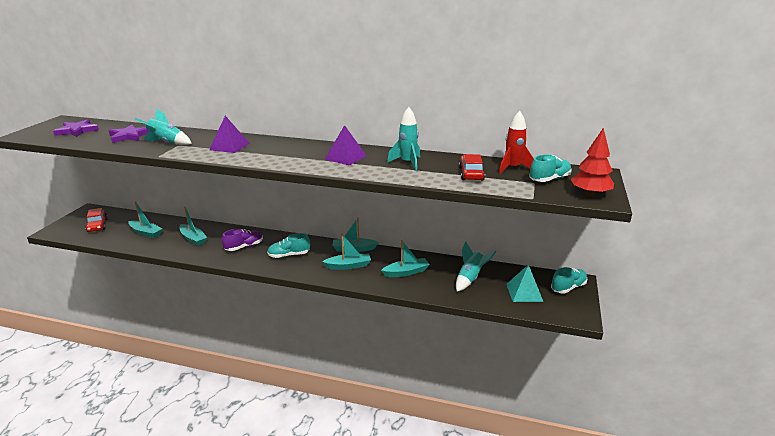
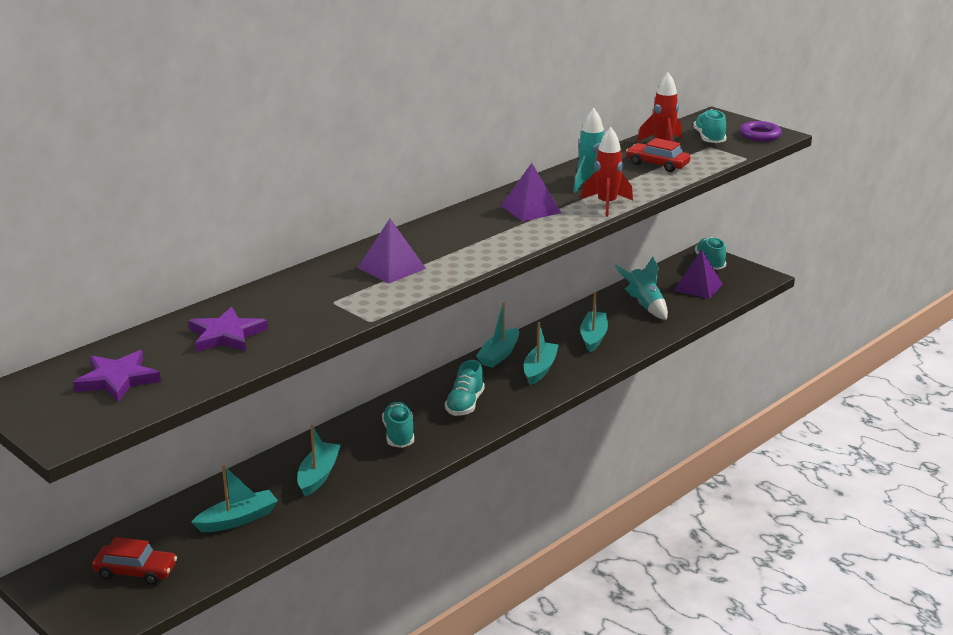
camera: 60 degrees left, 0 degrees up
turquoise rocket [135,109,192,145] -> none
turquoise boat [179,207,207,246] -> turquoise boat turned 60 degrees counterclockwise [297,425,341,497]
purple shoe [222,228,263,251] -> turquoise shoe [382,402,414,448]
turquoise pyramid [506,264,543,302] -> purple pyramid [674,249,723,299]
red tree [571,128,614,196] -> purple ring [740,121,782,142]
none -> red rocket [581,127,633,217]

